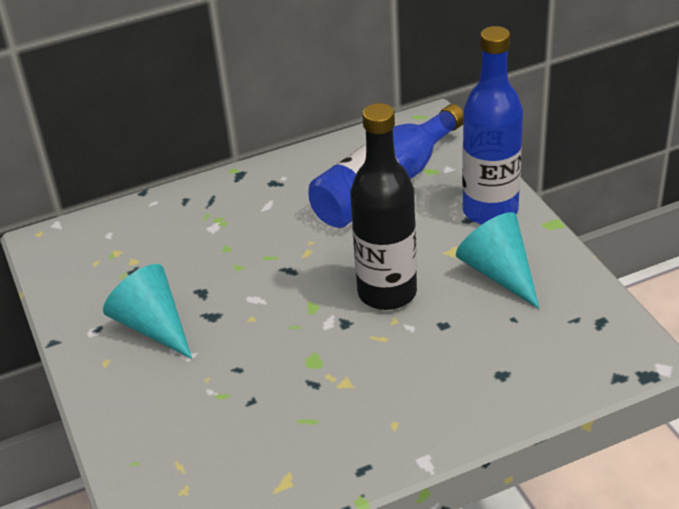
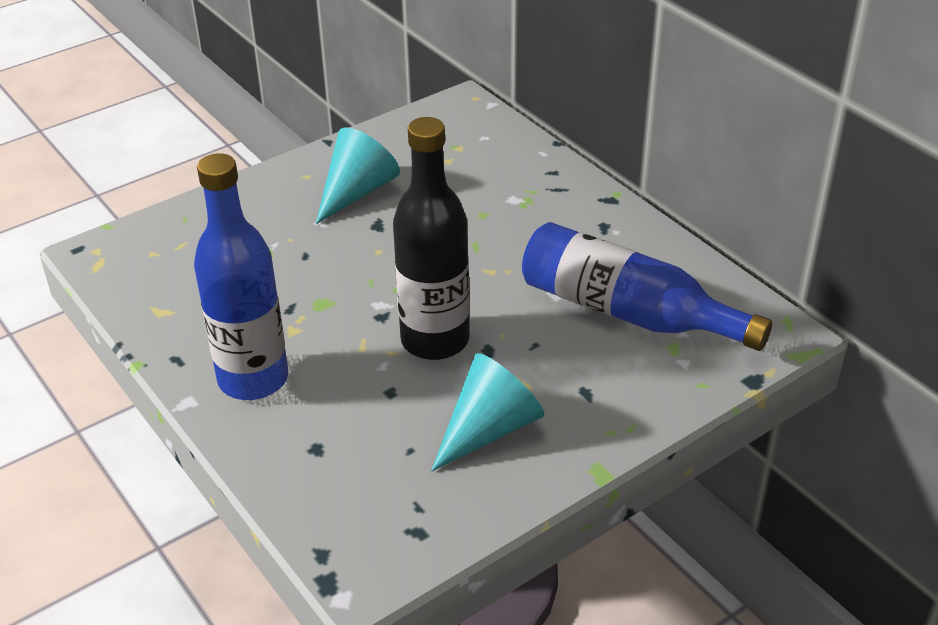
camera: 75 degrees right, 0 degrees up
blue bottle [462,26,523,224] -> blue bottle moved to [194,153,288,400]

